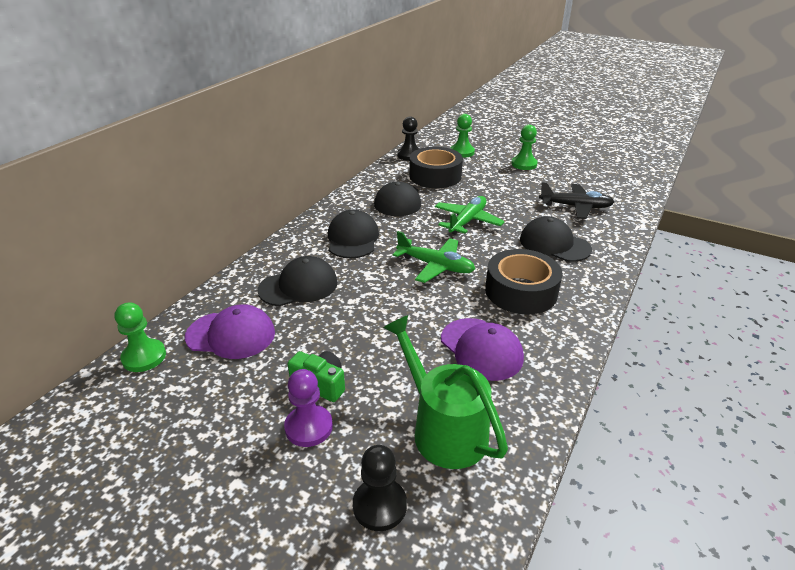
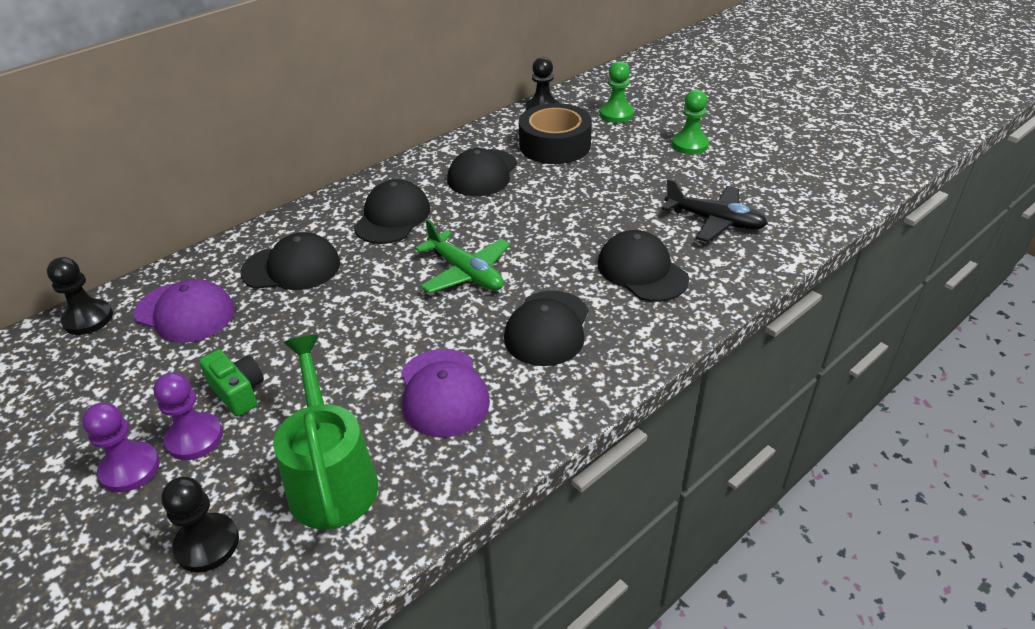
camera: 20 degrees right, 5 degrees up
green pawn [115,302,166,372] -> black pawn [47,257,113,335]
green plane [435,196,505,235] -> none
black tape [485,249,563,314] -> black cap [504,291,588,366]
none -> purple pawn [82,402,160,492]

